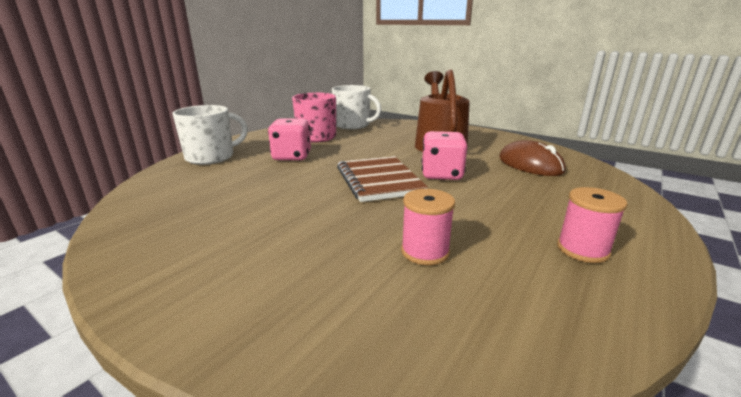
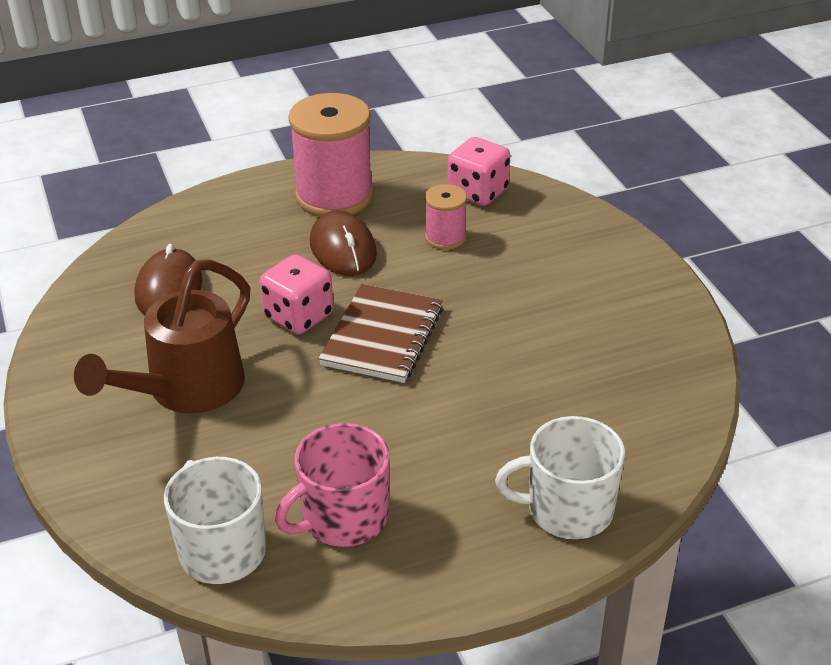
camera: 145 degrees left, 15 degrees up
pink dice [268,118,311,161] -> pink dice moved to [448,137,510,206]
pink spool [557,187,627,263] -> pink spool [288,93,373,216], size x1.97
none -> brown mouse [310,210,377,276]

